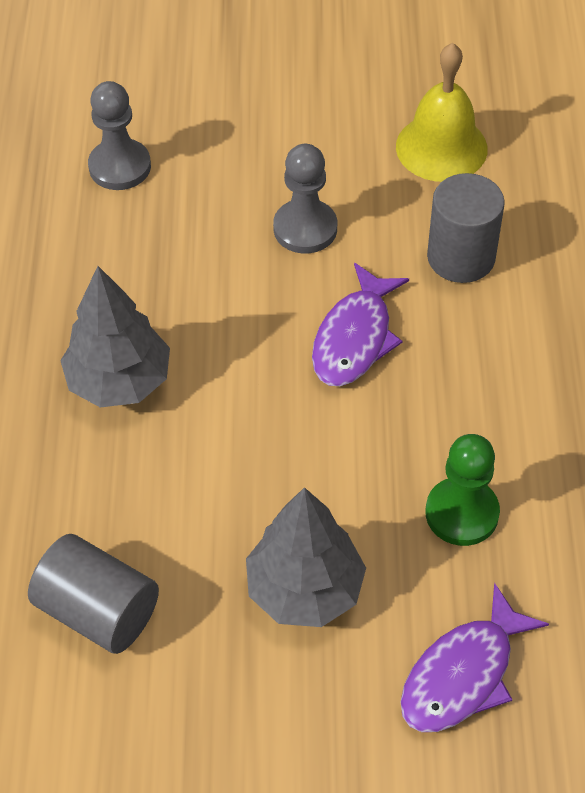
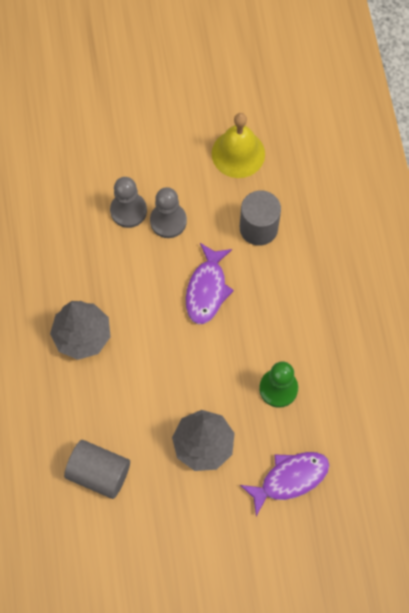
camera: 10 degrees left, 15 degrees up
grey pawn [88,81,151,190] -> grey pawn moved to [110,177,147,228]
purple fish [401,583,549,732] -> purple fish turned 150 degrees counterclockwise [240,452,330,516]

